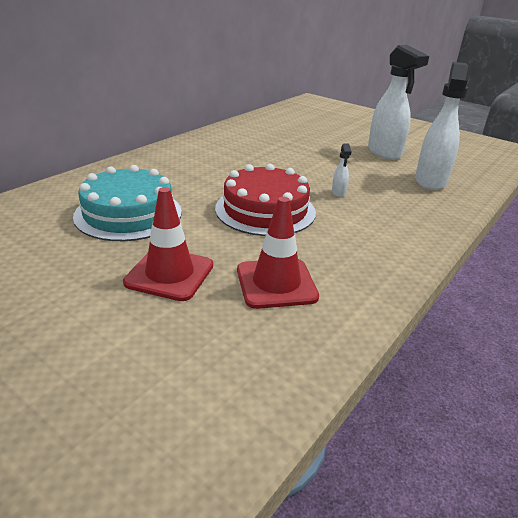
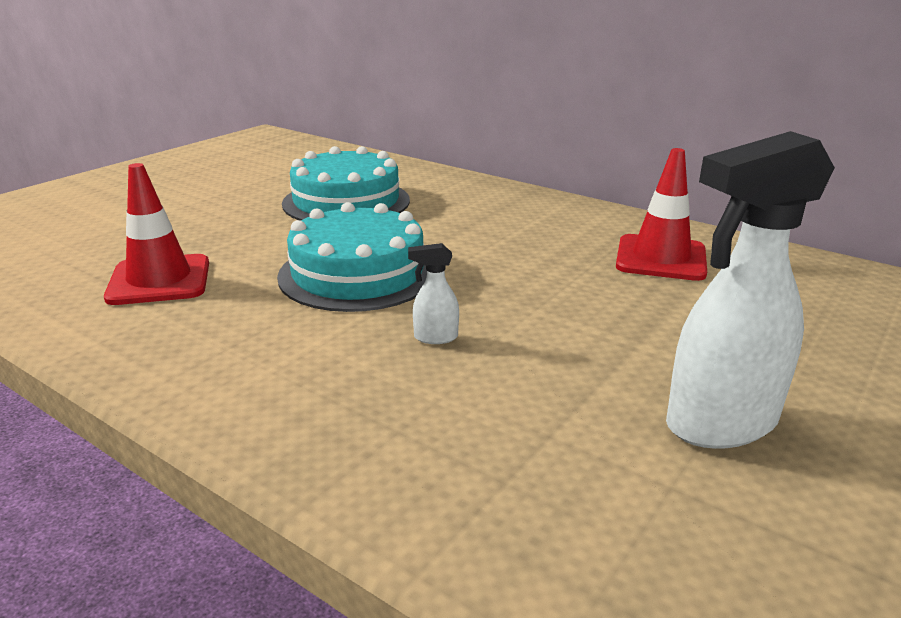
camera: 90 degrees right, 5 degrees down
red traffic cone [123,187,213,301] -> red traffic cone moved to [616,148,707,281]
red cake [215,164,316,236] -> turquoise cake [277,202,427,312]
white spray bottle [415,62,470,190] -> none

